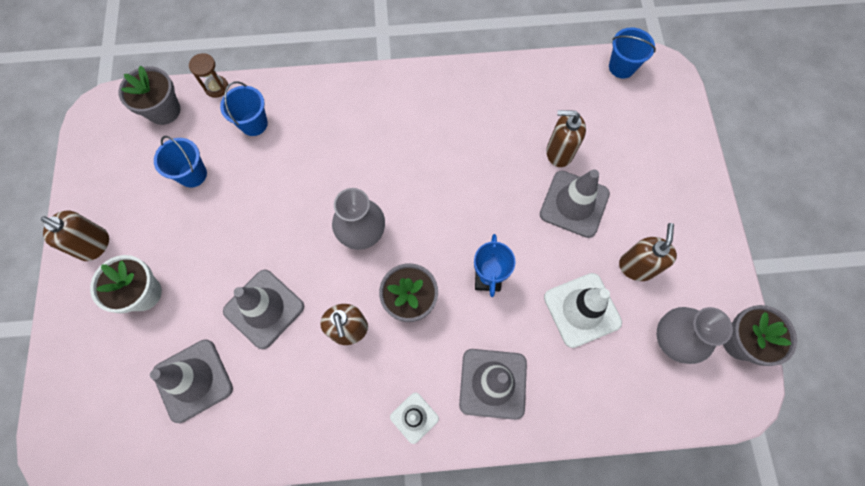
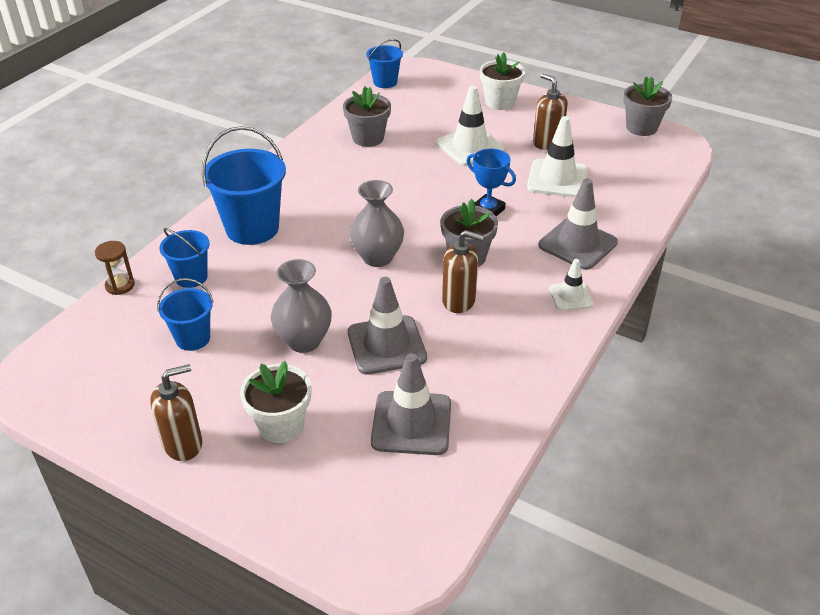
camera: 55 degrees left, 30 degrees down
grey flower pot [119,66,180,125] -> grey flower pot moved to [343,87,391,147]
grey traffic cone [540,169,610,238] -> white traffic cone [436,86,505,166]
brown soap dispenser [546,110,586,167] -> none
grey vase [657,307,733,364] -> grey vase moved to [271,259,332,353]
none -> blue bucket [202,126,286,245]
none -> white flower pot [480,52,525,110]

